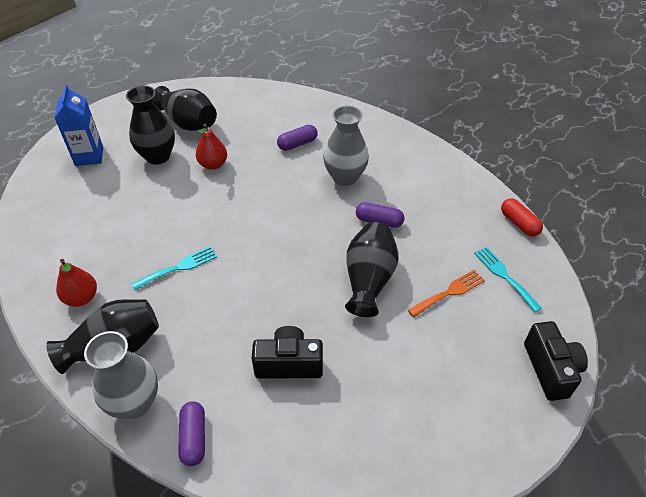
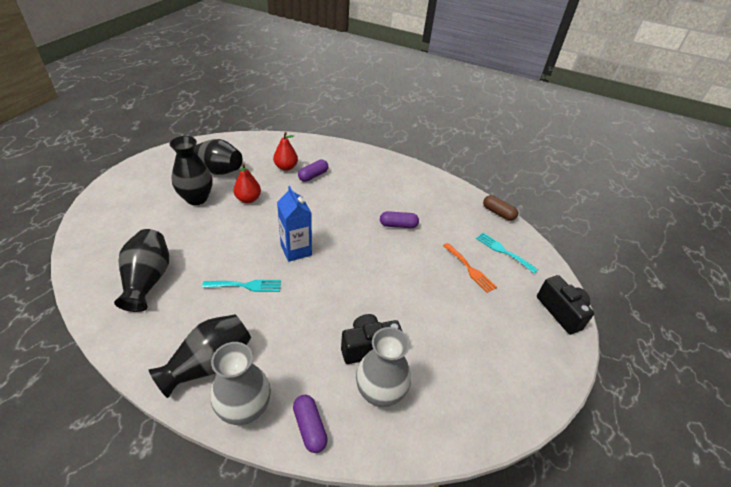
camera: 20 degrees left, 5 degrees down
blue carton [54,85,103,166] -> blue carton moved to [277,186,312,262]
red pear [56,259,97,307] -> red pear moved to [273,132,298,171]
turquoise fork [131,246,217,290] -> turquoise fork turned 45 degrees clockwise [202,280,281,292]
grey vase [323,105,369,186] -> grey vase moved to [356,327,411,407]
black vase [345,222,398,317] -> black vase moved to [114,229,169,312]
orange fork [408,270,485,317] -> orange fork turned 105 degrees clockwise [443,243,497,293]
red capsule [501,198,543,237] -> brown capsule [483,195,518,221]

